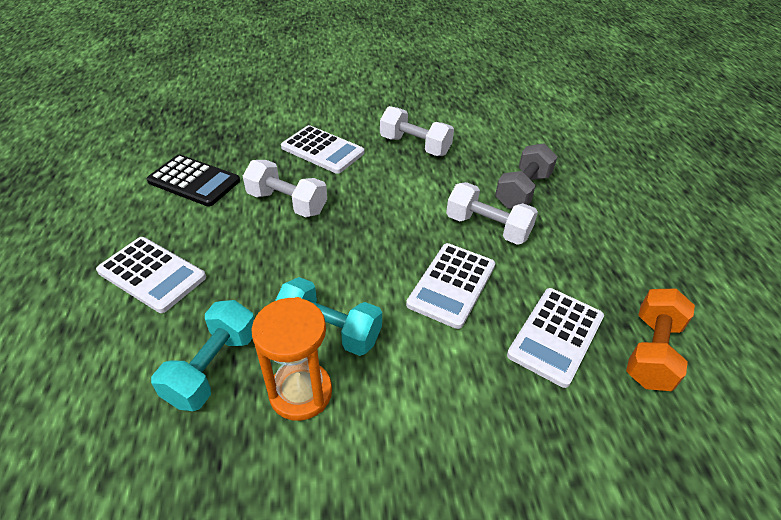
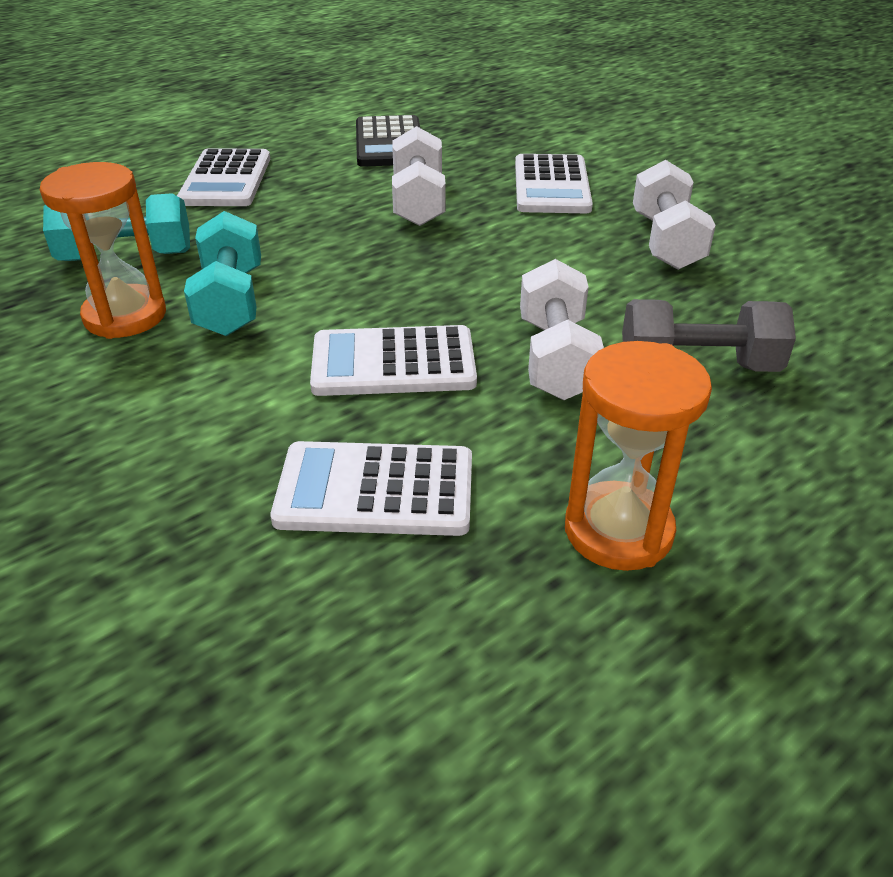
camera: 60 degrees right, 5 degrees down
orange dumbbell [626,289,695,391] -> none
none -> orange hourglass [565,341,712,571]

